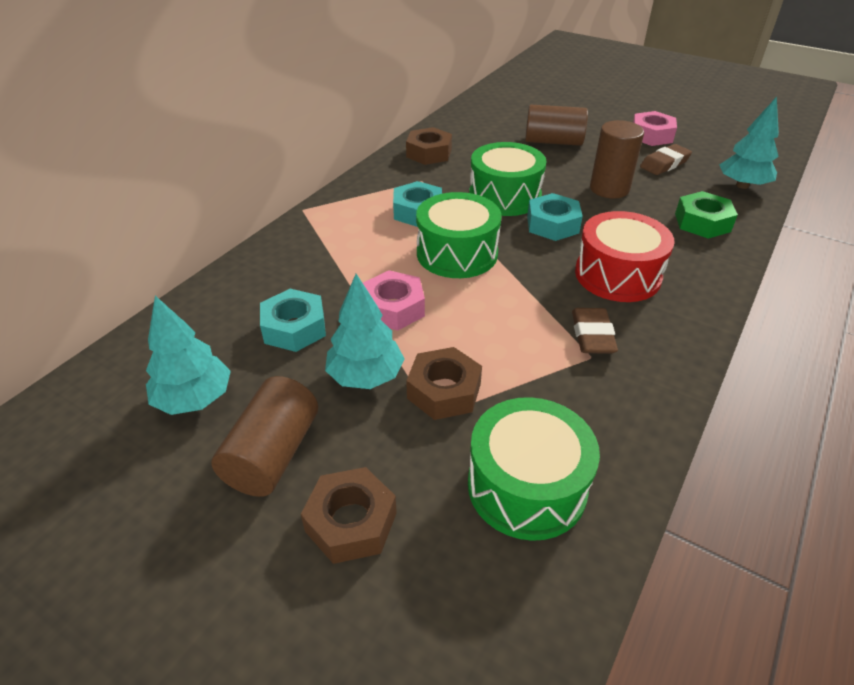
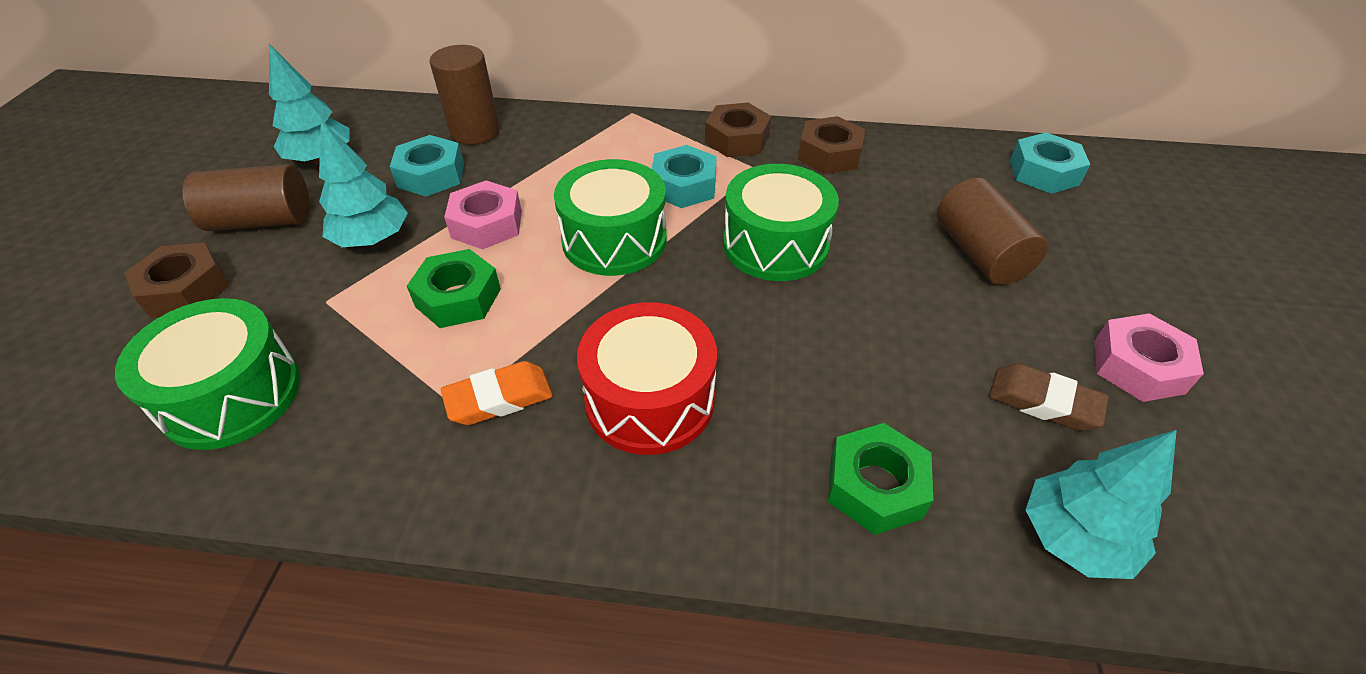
camera: 65 degrees right, 5 degrees up
brown nut [406,347,482,420] -> brown nut moved to [705,103,771,157]
turquoise nut [527,193,583,241] -> turquoise nut moved to [1010,133,1090,194]
brown eraser [572,308,618,354] -> orange eraser [441,361,553,425]
brown cylinder [590,120,644,198] -> brown cylinder moved to [430,45,500,145]
none -> green nut [407,249,501,328]

